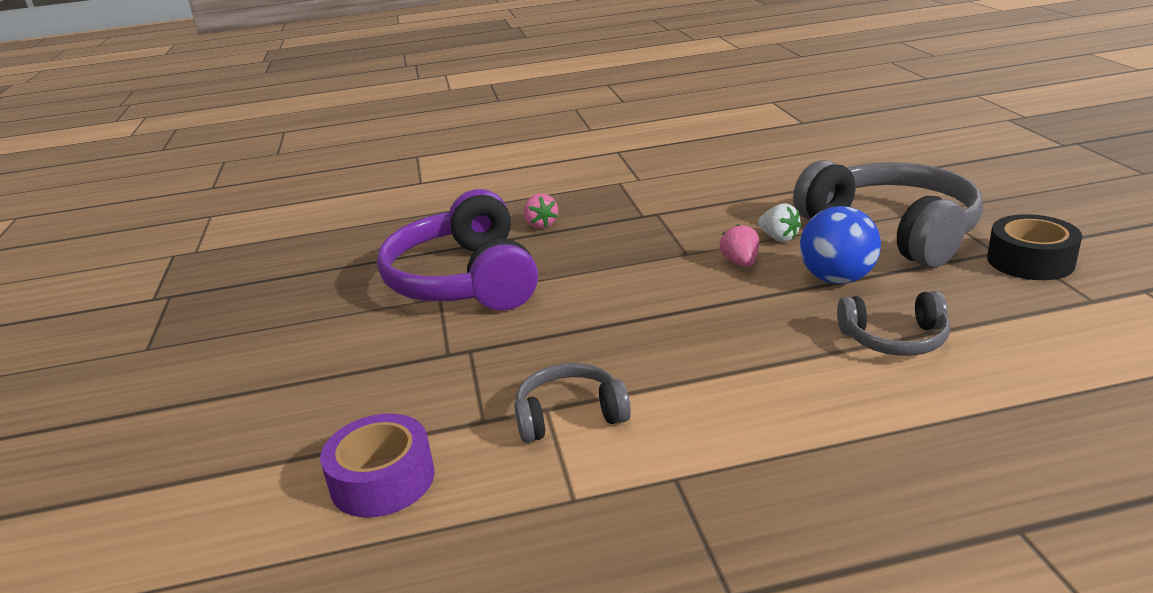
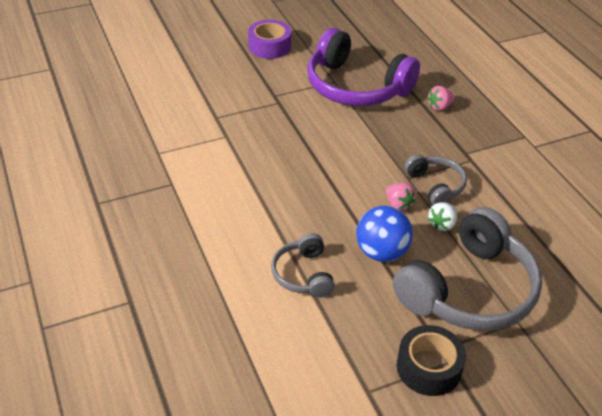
camera: 75 degrees right, 15 degrees up
purple tape [320,413,434,518] -> purple tape moved to [248,20,291,59]
purple headphones [377,189,538,311] -> purple headphones turned 120 degrees counterclockwise [307,28,420,106]
grey headphones [514,363,631,442] -> grey headphones moved to [405,154,467,205]
pink strawberry [720,224,759,267] -> pink strawberry turned 75 degrees clockwise [386,183,416,211]

